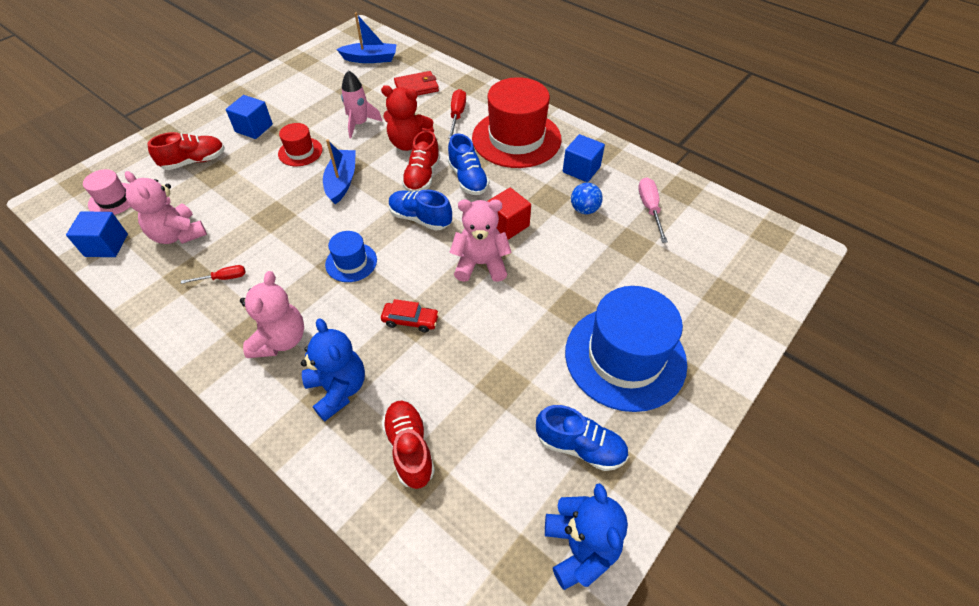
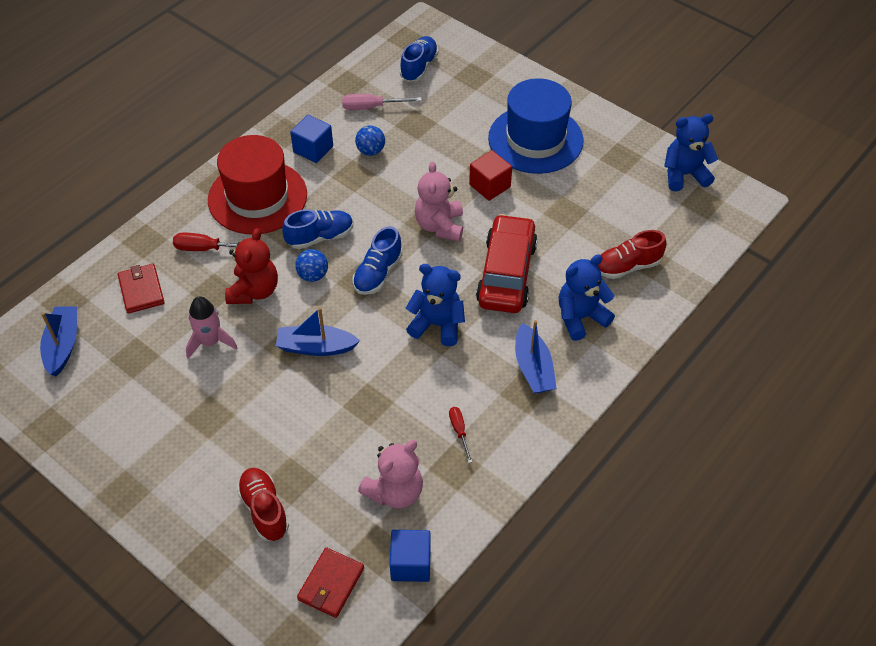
camera: 90 degrees left, 0 degrees up
pink hat [83,169,131,215] -> red wallet [297,547,364,618]
blue cube [226,95,273,139] -> none
pink teddy bear [240,271,304,358] -> blue boat [515,320,557,394]
red hat [278,123,323,166] -> none
blue hat [325,231,377,282] -> blue teddy bear [406,264,465,346]
red car [381,299,439,332] -> red car [476,214,538,313], size x2.27
red shoe [402,130,440,192] -> blue ball [295,249,328,282]
red cube [487,188,531,240] -> red cube moved to [469,150,512,201]
blue shoe [536,405,628,471] -> blue shoe moved to [400,36,439,82]

